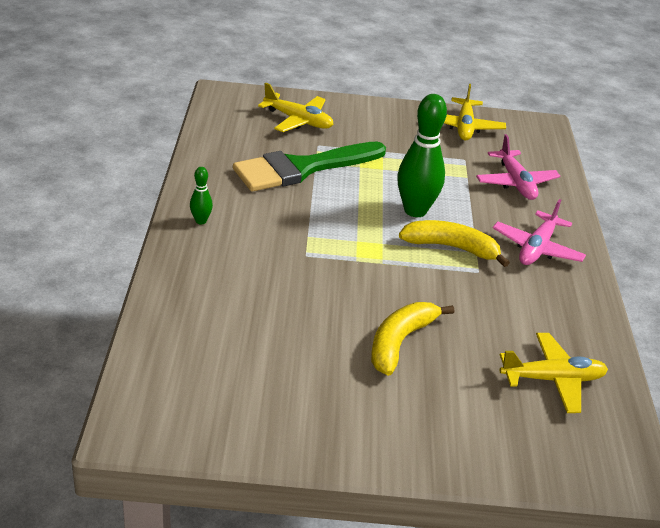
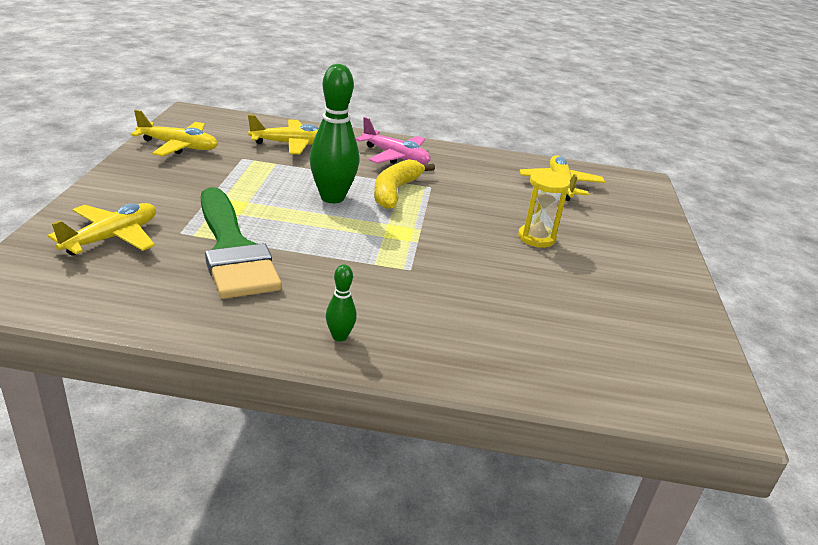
camera: 85 degrees left, 5 degrees down
yellow banana [371,302,454,376] -> yellow hourglass [518,170,570,248]
pink plane [476,134,560,200] -> yellow plane [248,115,319,154]

